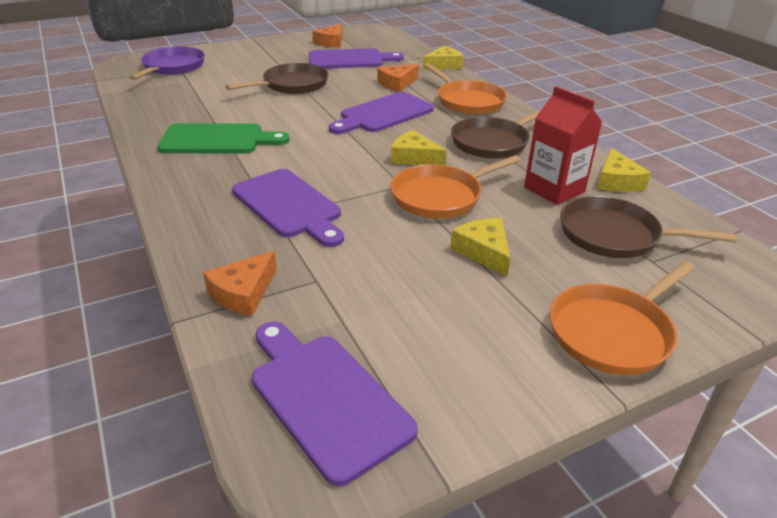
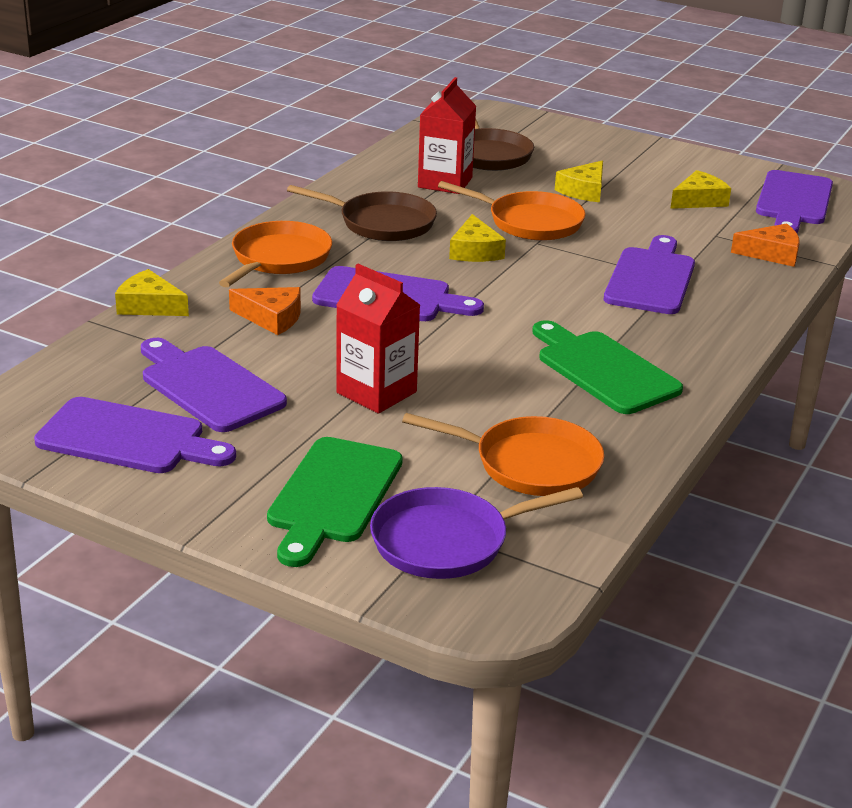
camera: 125 degrees left, 5 degrees down
brown pan [226,63,329,94] -> red carton [336,264,420,414]
orange cheese [312,24,342,48] -> purple cutting board [34,397,236,473]
orange pan [550,261,695,375] -> orange pan moved to [402,413,604,496]
yellow cheese [597,148,651,192] -> yellow cheese moved to [670,170,731,209]
none -> green cutting board [267,437,403,567]

